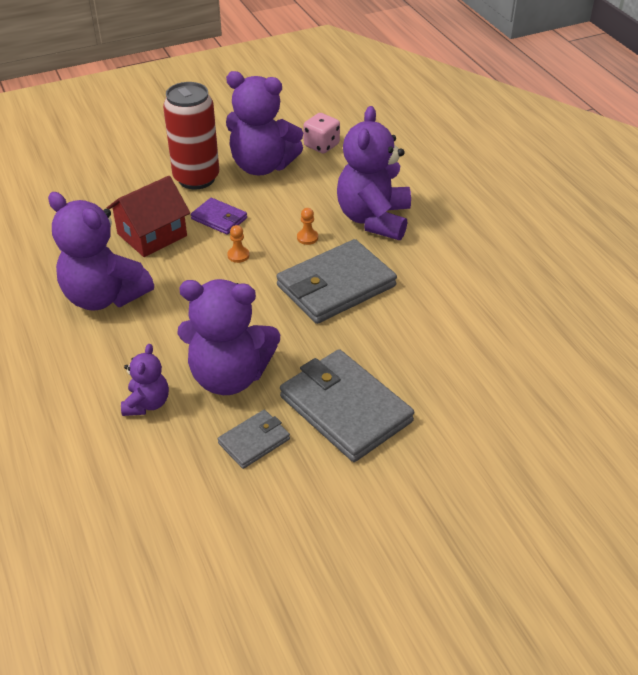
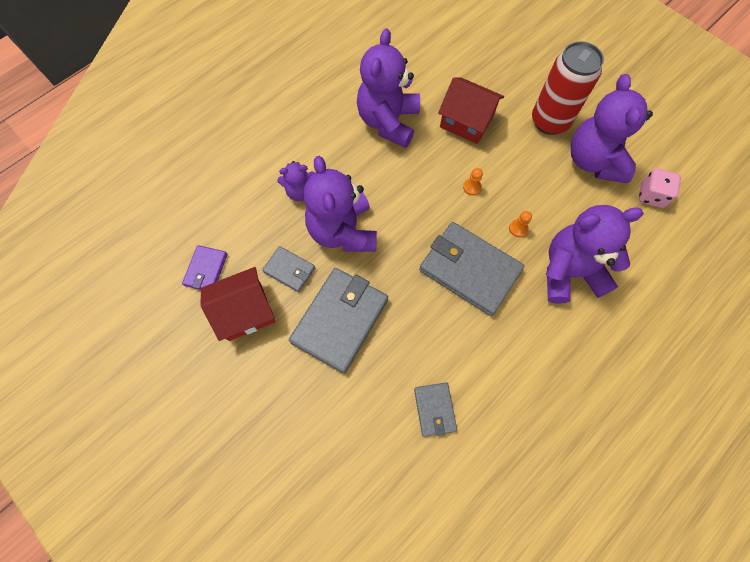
camera: 70 degrees right, 25 degrees up
purple wallet [191,198,247,235] -> purple wallet moved to [182,245,227,290]
none -> red house [200,267,275,341]
none -> grey wallet [414,383,457,437]

